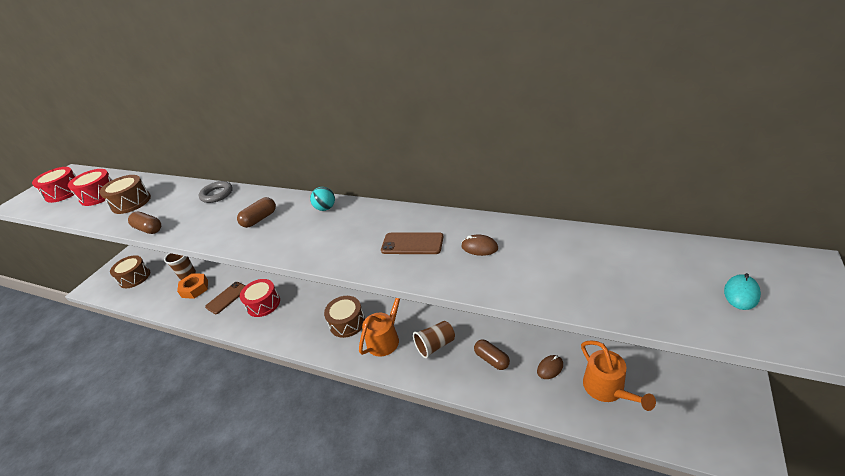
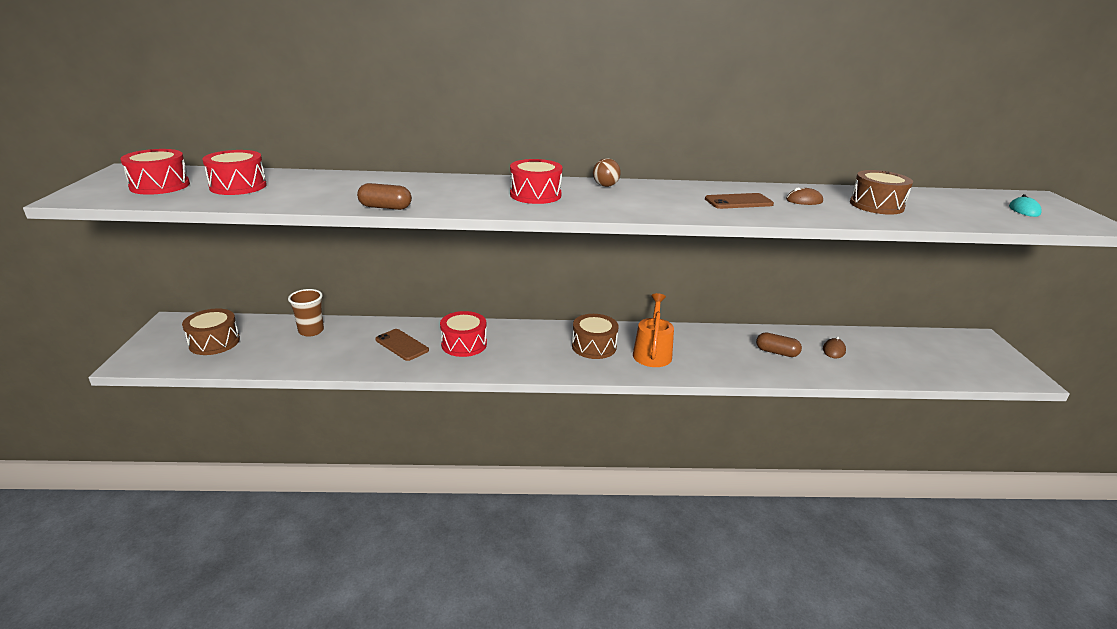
camera: 30 degrees left, 10 degrees down
brown drum [99,175,151,214] -> brown drum moved to [850,170,913,215]
orange nut [177,273,208,299] -> none
grey ring [199,181,233,203] -> none
brown phone [205,282,245,314] -> brown phone turned 60 degrees counterclockwise [375,329,429,361]
brown capsule [237,197,276,228] -> red drum [510,159,563,204]
turquoise ball [310,187,335,211] -> brown ball [593,158,621,187]
brown cup [413,321,455,358] -> none
orange watering can [581,340,656,411] -> none

